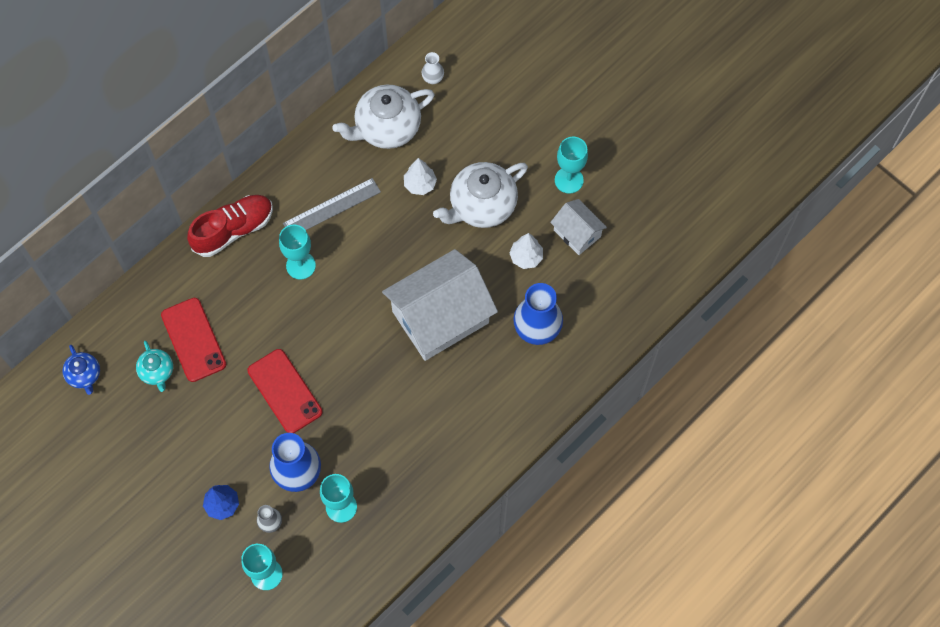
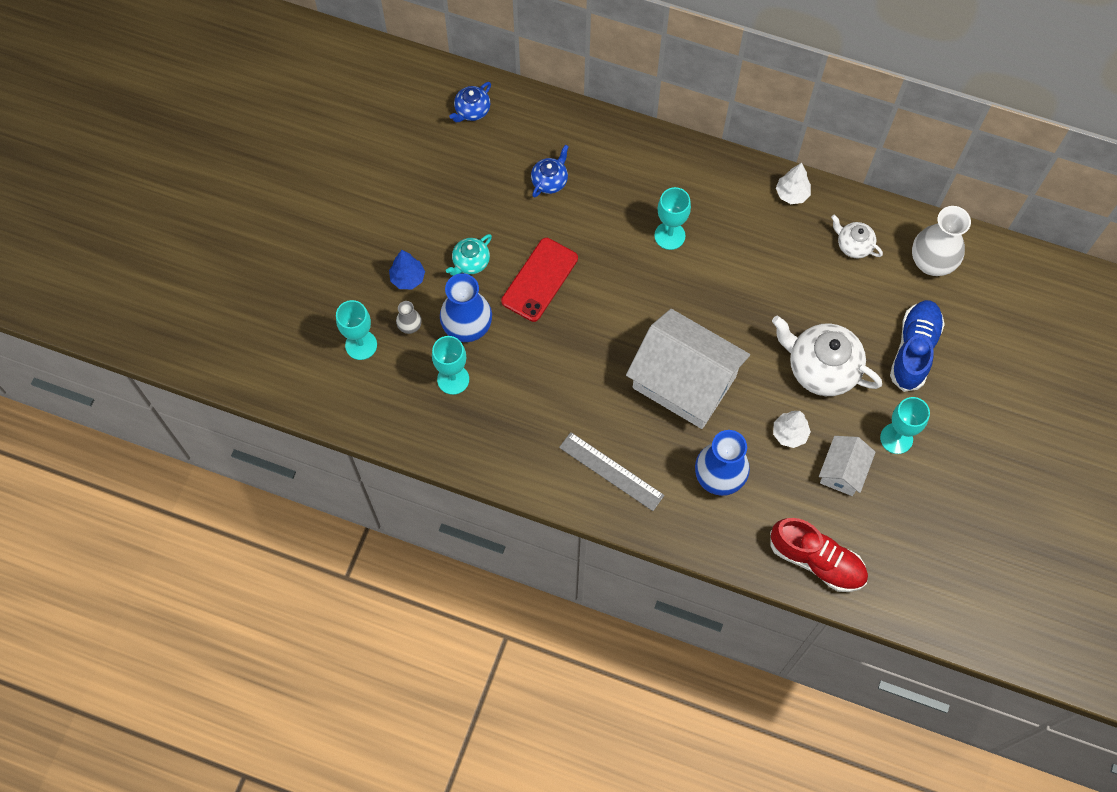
camera: 65 degrees right, 0 degrees up
turquoise teapot [136,341,173,392] -> turquoise teapot moved to [446,234,492,276]
red phone [161,298,226,382] -> blue teapot [531,145,569,198]
red shoe [187,195,273,257] -> red shoe moved to [770,518,868,592]
grey ruler [283,178,381,230] -> grey ruler moved to [559,432,665,511]
white teapot [332,85,434,149] -> white teapot [831,215,883,258], size x0.52
white tree [404,158,437,195] -> white tree moved to [776,163,811,204]
white vase [422,52,444,84] -> white vase [912,206,971,276], size x2.04
none -> blue shoe [890,300,945,392]

